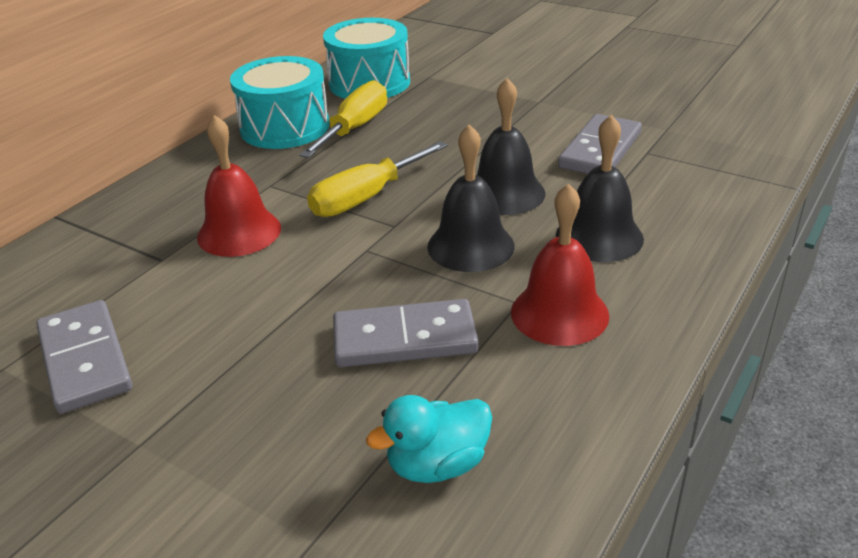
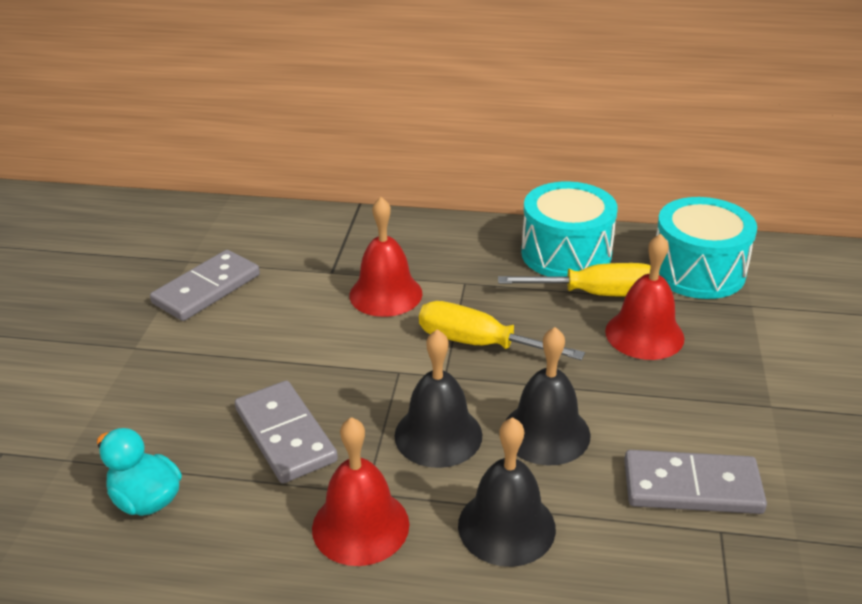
camera: 65 degrees right, 0 degrees up
none -> red bell [605,234,685,360]

